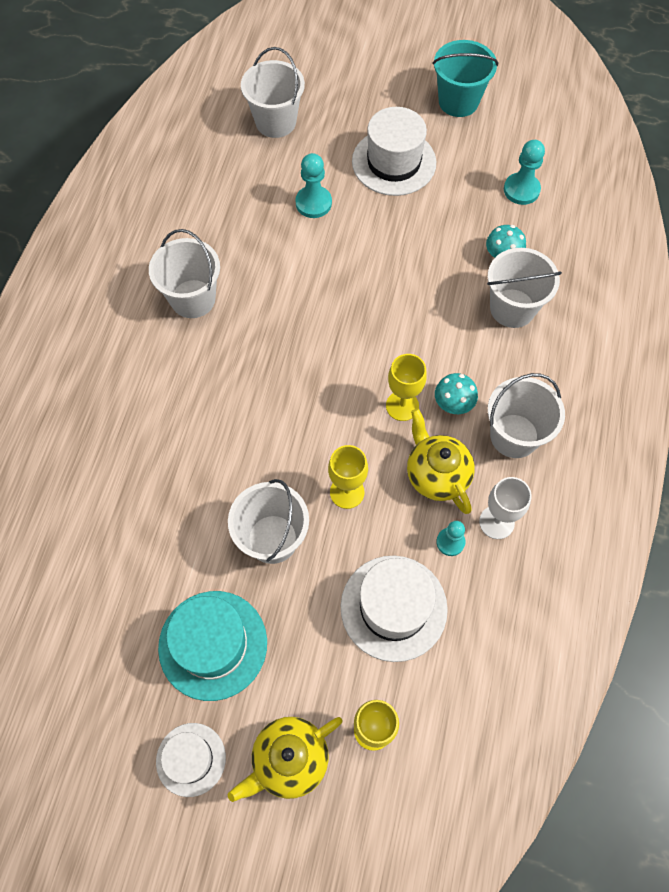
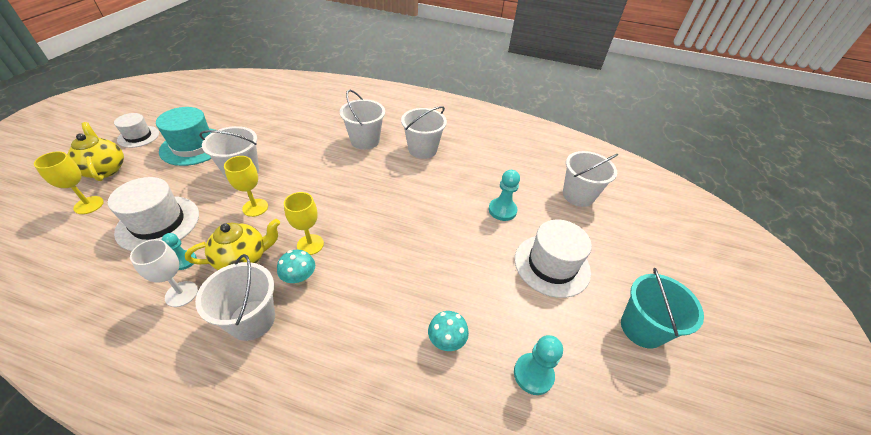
camera: 90 degrees right, 20 degrees down
white bucket [487,248,562,328] -> white bucket moved to [340,90,385,150]

